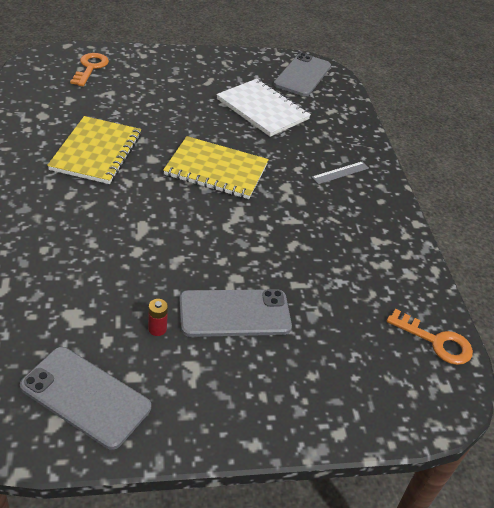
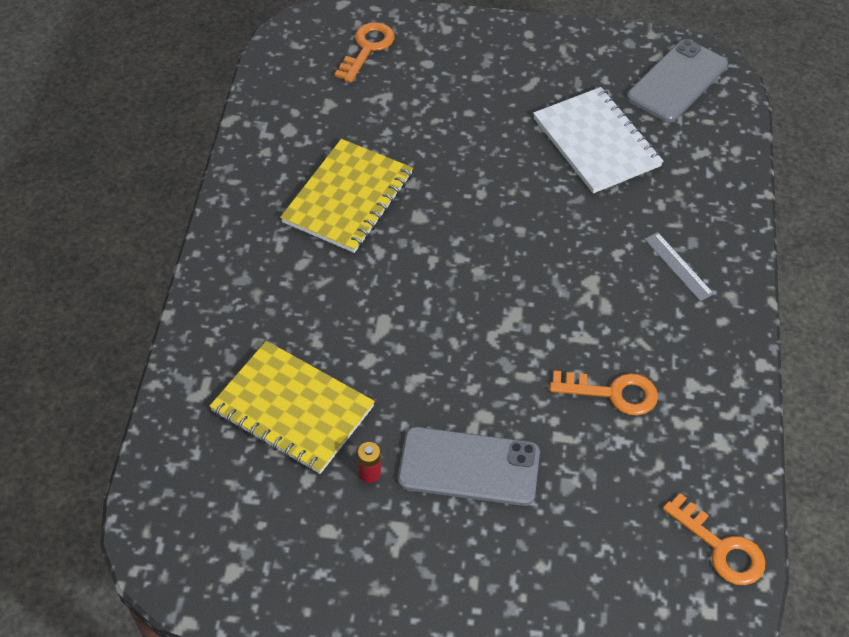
camera: 20 degrees right, 10 degrees up
grey phone [20,347,151,450] -> none
yellow notebook [163,136,269,199] -> yellow notebook moved to [209,341,375,474]
grey ruler [312,162,369,184] -> grey ruler turned 75 degrees clockwise [644,232,714,301]
none -> orange key [550,371,658,416]

